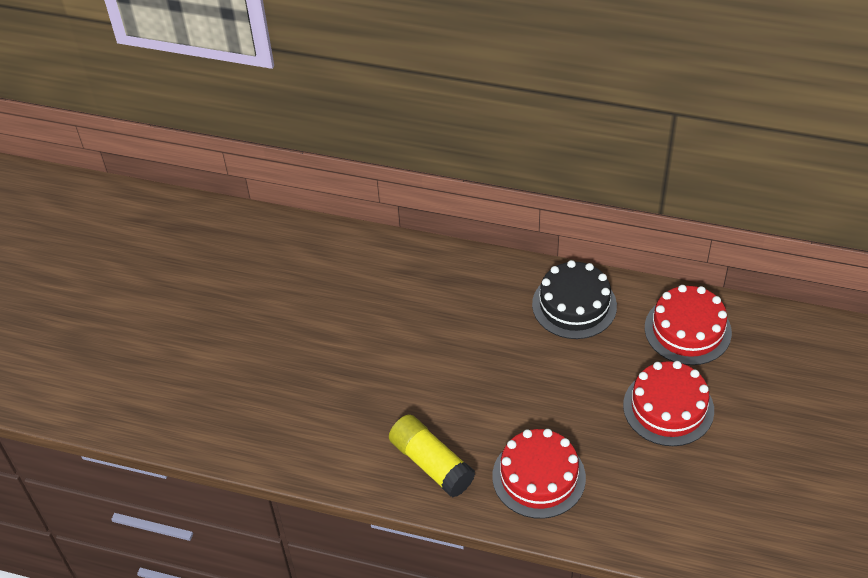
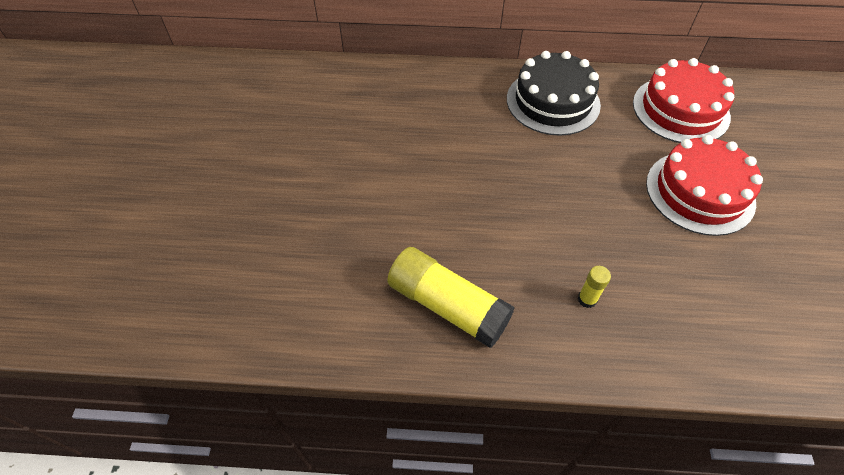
camera: 15 degrees left, 5 degrees up
red cake [492,429,586,519] -> yellow glue stick [578,266,611,308]

